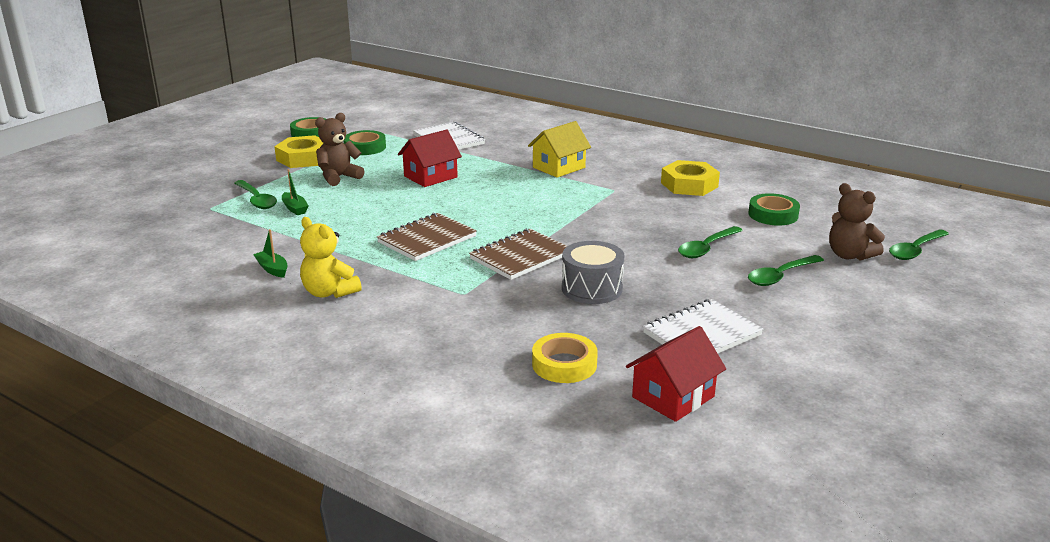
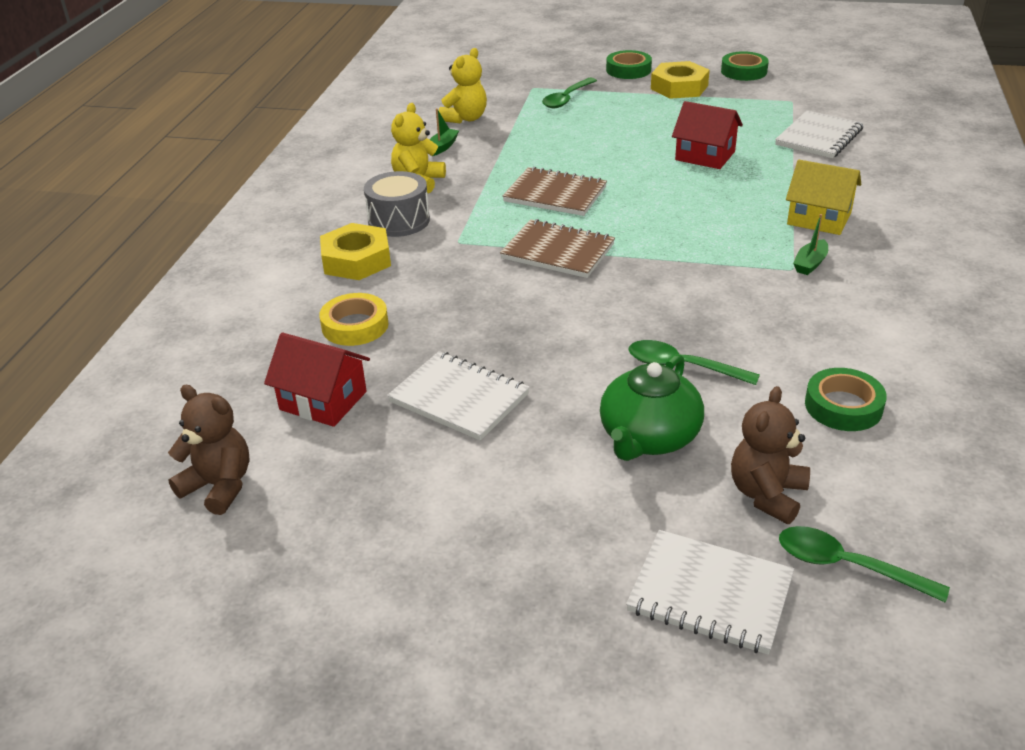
camera: 70 degrees right, 10 degrees up
green boat [282,169,309,215] -> green boat moved to [793,214,828,275]
brown teddy bear [315,113,365,186] -> brown teddy bear moved to [168,385,250,515]
green tape [344,130,386,155] -> green tape moved to [606,50,652,79]
grey drum [562,241,624,304] -> grey drum moved to [364,171,430,237]
yellow nut [661,160,720,196] -> yellow nut moved to [320,223,391,280]
green spoon [748,255,824,286] -> green teapot [600,354,704,461]
none -> yellow teddy bear [439,48,487,124]
none -> white notebook [626,530,794,655]

